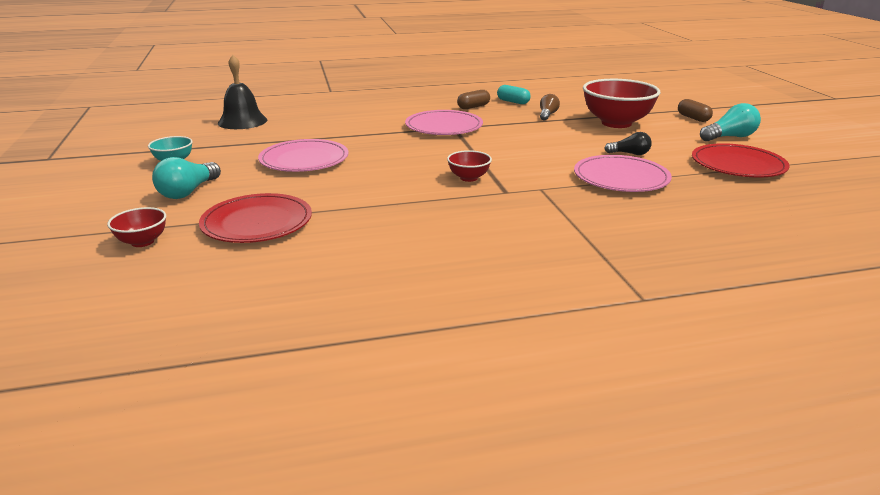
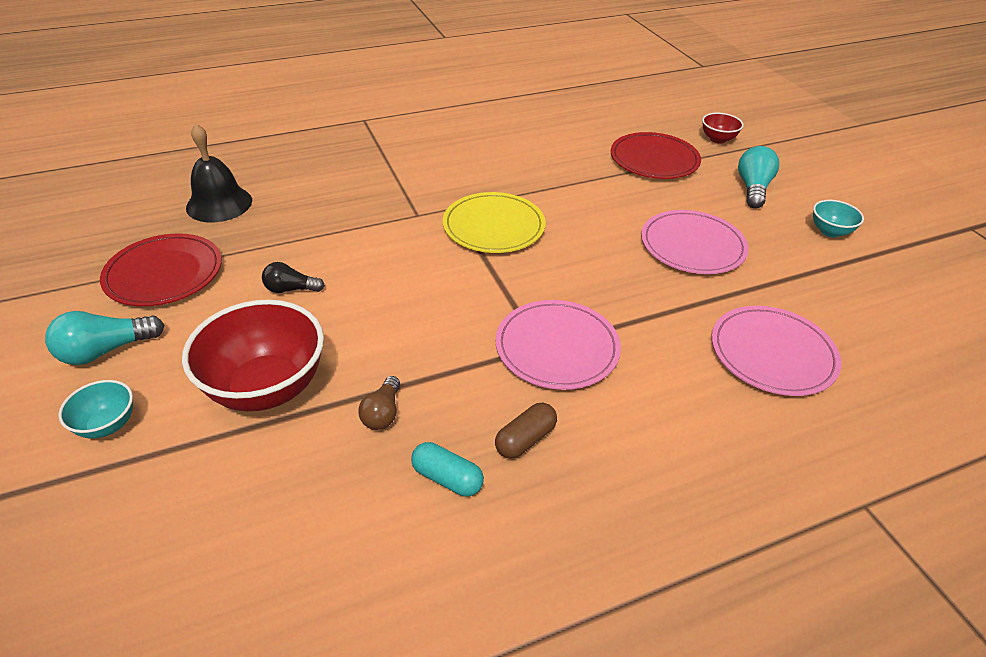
camera: 170 degrees right, 15 degrees up
black bell [218,55,267,129] -> black bell moved to [186,124,252,222]
red bowl [447,150,492,182] -> yellow plate [443,192,546,253]
pink plate [574,155,672,192] -> pink plate moved to [712,306,842,396]
brown capsule [678,99,713,122] -> turquoise bowl [58,380,133,439]

